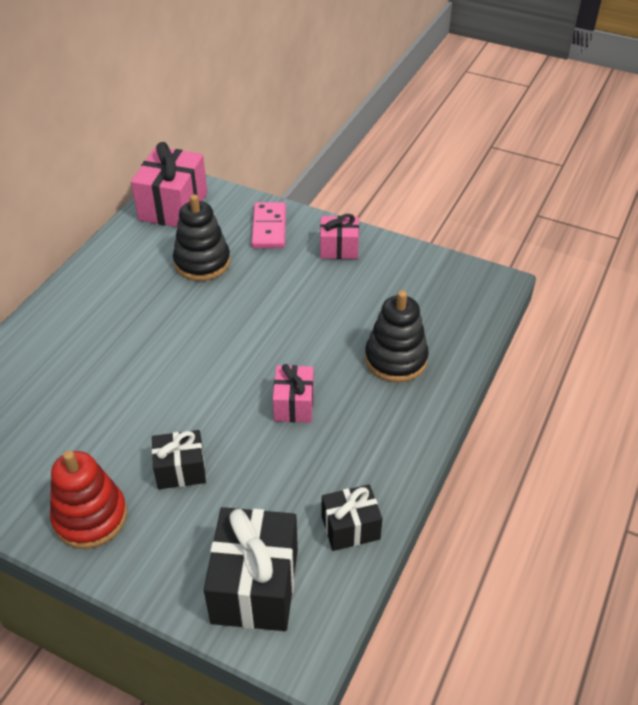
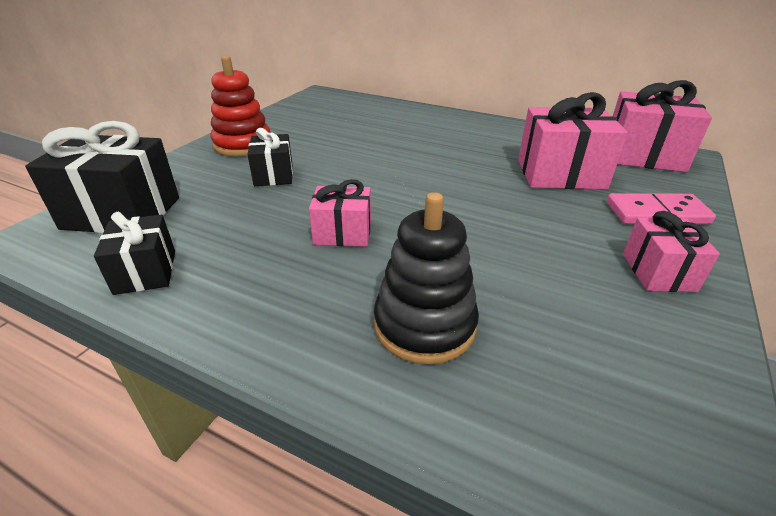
camera: 90 degrees right, 10 degrees down
black stacking toy [173,194,230,281] -> pink gift [518,92,628,189]

